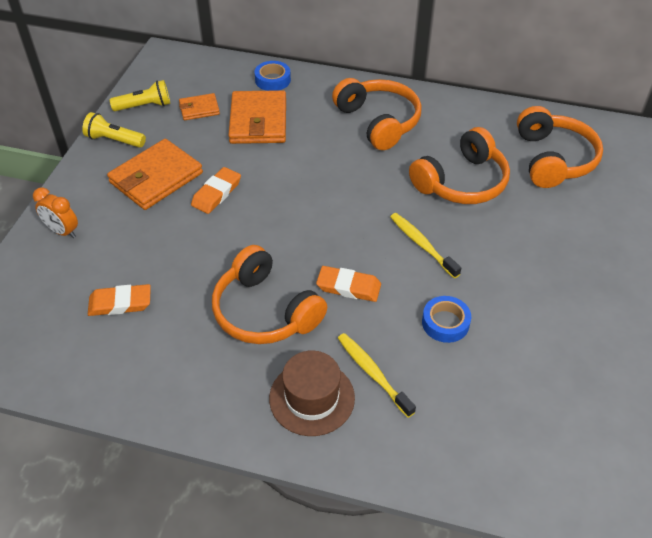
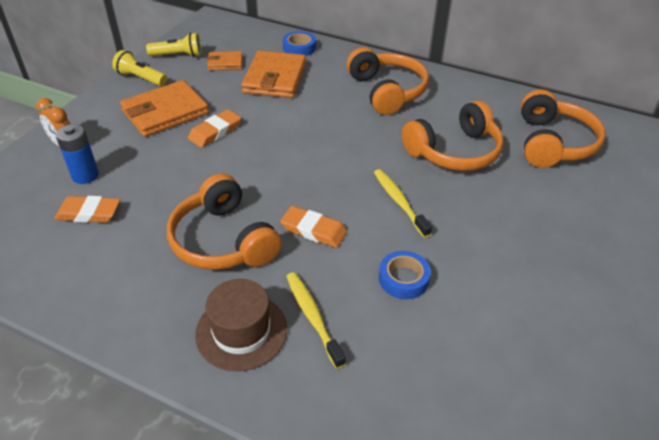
camera: 10 degrees right, 5 degrees down
none -> blue battery [56,124,99,184]

